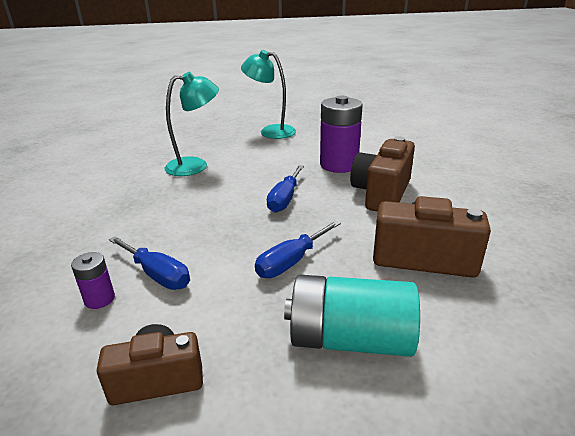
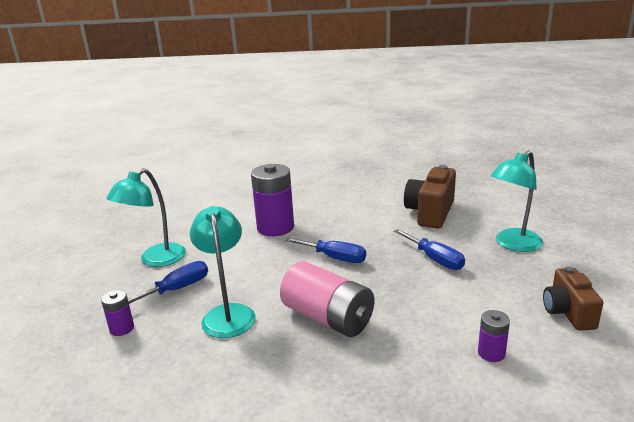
camera: 80 degrees left, 5 degrees down
blue screwdriver [109,236,190,290] -> blue screwdriver moved to [128,261,208,304]
turquoise battery [284,275,420,357] -> turquoise lamp [490,150,544,252]
brown camera [350,136,415,212] -> none
none -> purple battery [101,290,134,336]
none -> pink battery [280,261,374,337]

